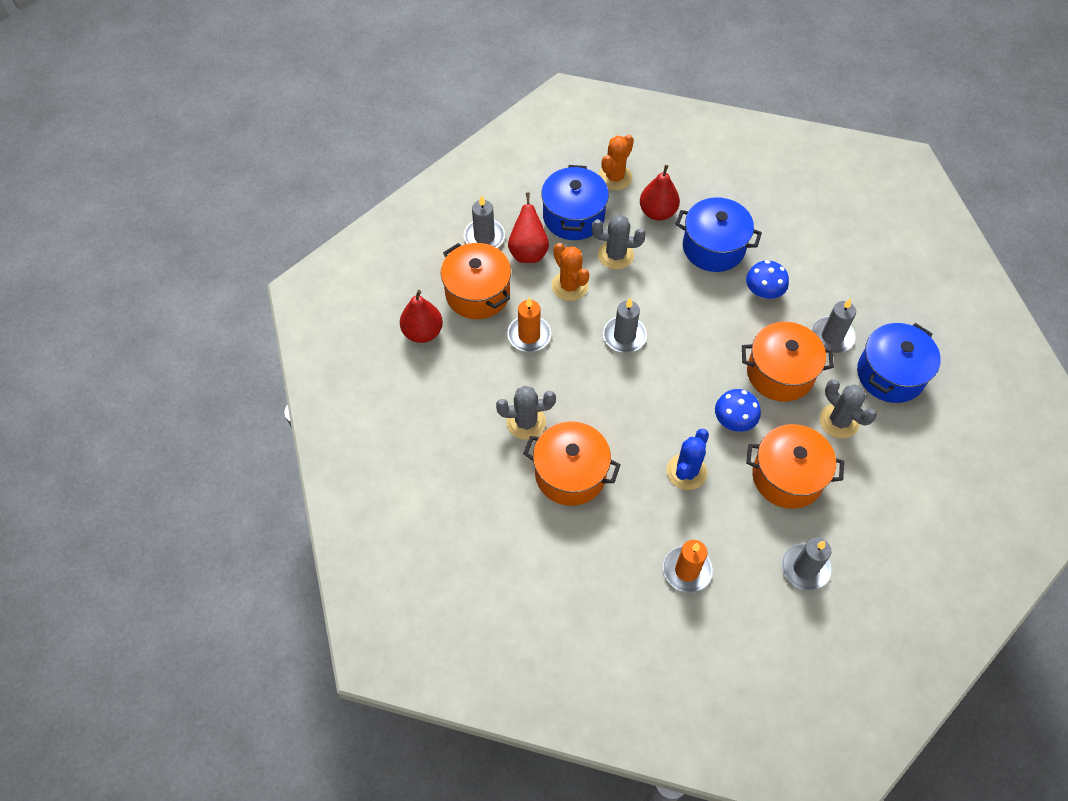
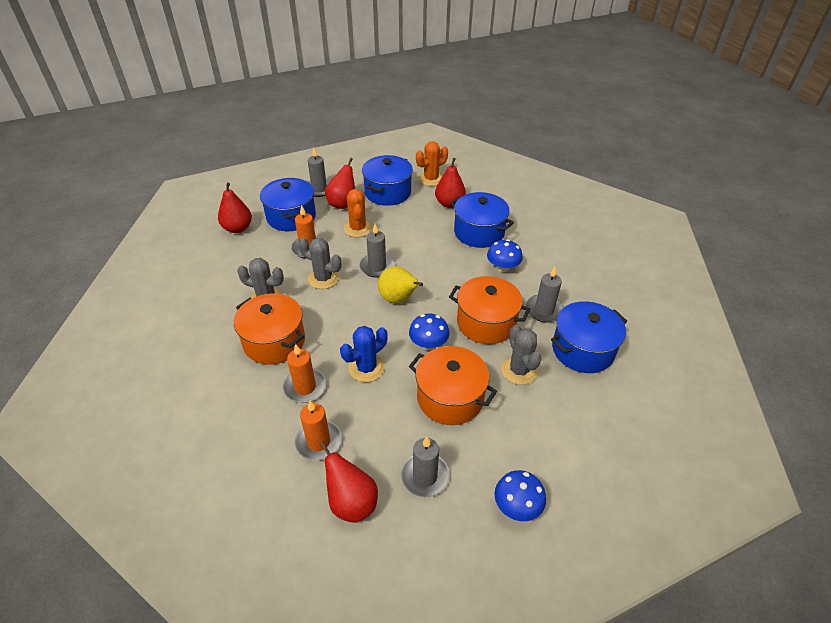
camera: 20 degrees right, 15 degrees down
orange pot [441,243,511,319] -> blue pot [260,178,316,231]
grey cactus [592,215,646,270] -> grey cactus moved to [298,238,342,289]
none -> orange candle [283,344,327,403]
none -> red pear [319,442,378,523]
none -> yellow pear [378,266,423,303]
none -> blue mushroom [494,470,546,521]

